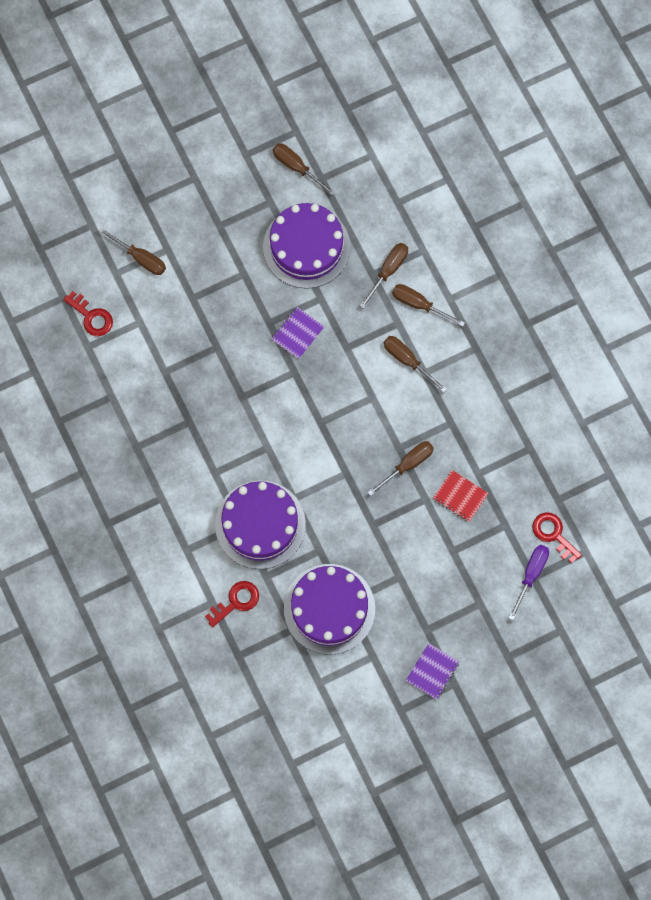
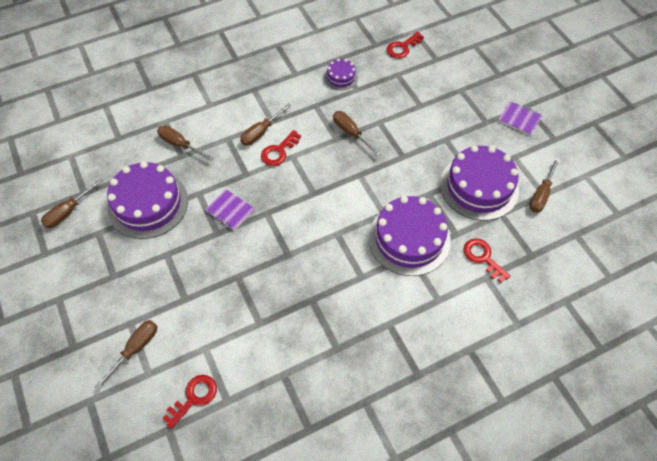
camera: 90 degrees left, 15 degrees down
brown screwdriver [392,284,465,327] -> brown screwdriver moved to [530,158,560,213]
red notebook [433,470,489,522] -> none
purple screwdriver [509,545,549,620] -> none
none -> red key [261,130,301,166]
none -> purple cake [324,59,358,90]

